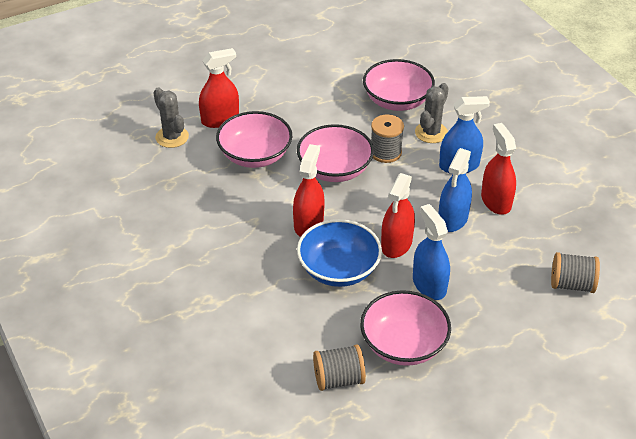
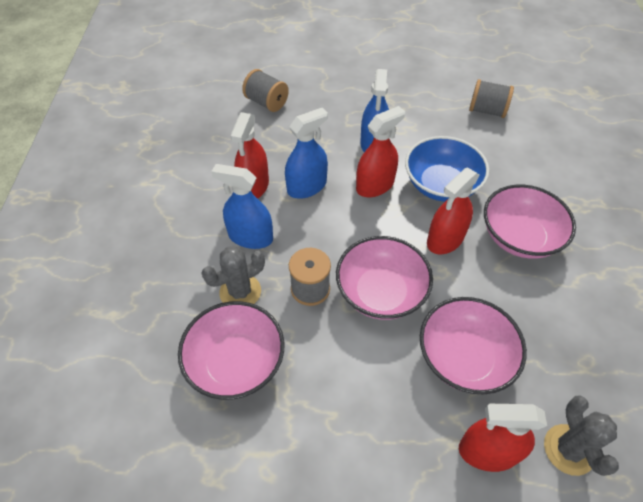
camera: 150 degrees left, 10 degrees up
pink bowl [360,290,451,366] -> pink bowl moved to [484,185,576,259]

